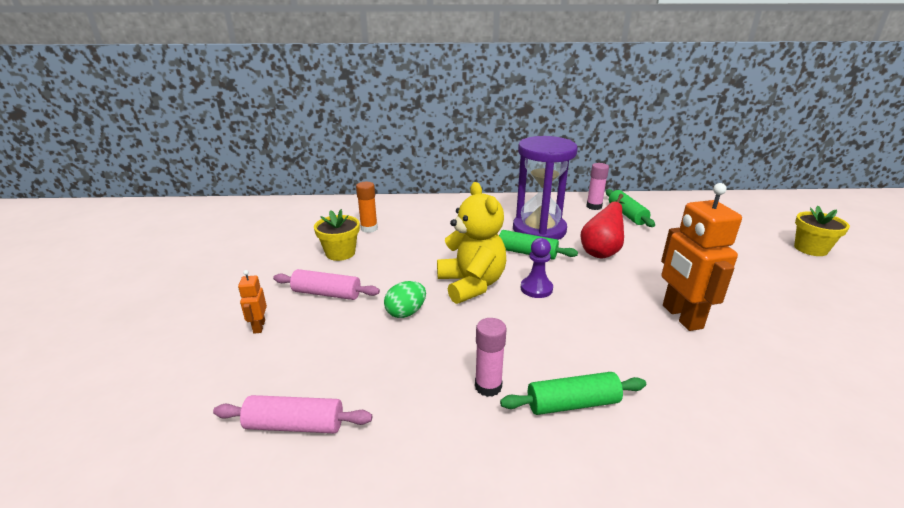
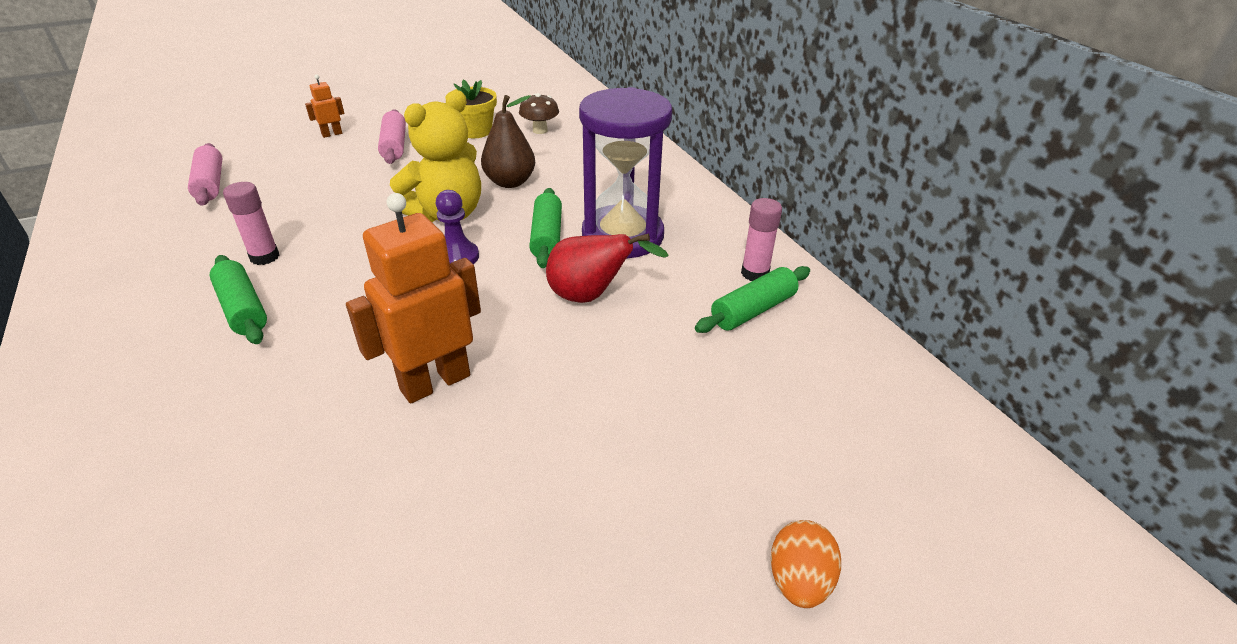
camera: 65 degrees right, 10 degrees up
orange glue stick [356,182,378,233] -> brown mushroom [519,93,559,134]
green egg [384,281,426,318] -> none
yellow flower pot [794,206,850,256] -> orange egg [771,520,841,608]
none -> brown pear [481,95,535,188]

